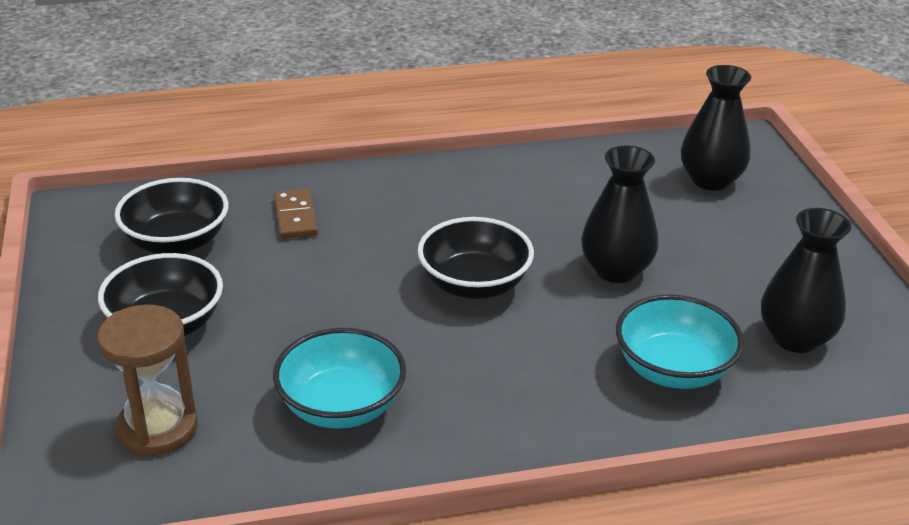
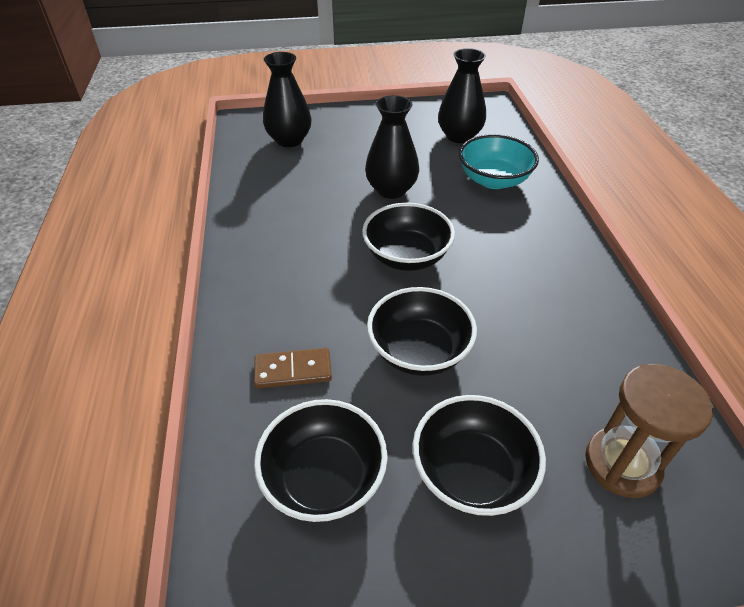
camera: 85 degrees left, 10 degrees up
turquoise bowl [273,328,406,429] -> none
none -> black bowl [367,287,477,376]

